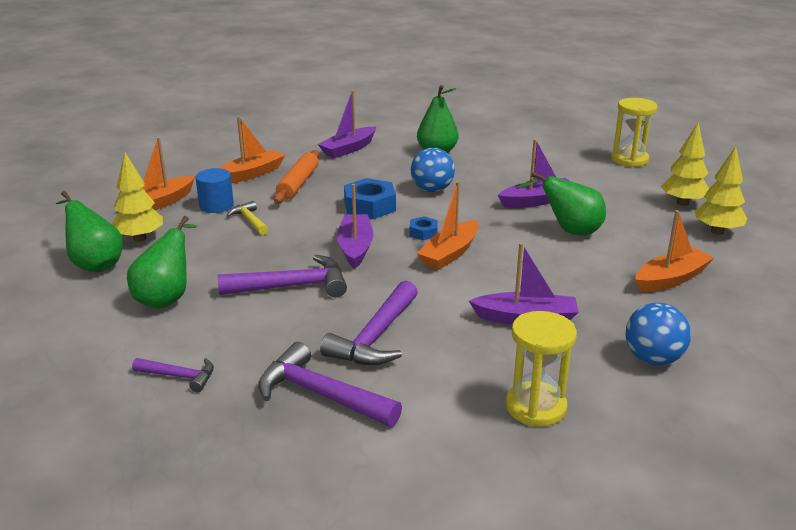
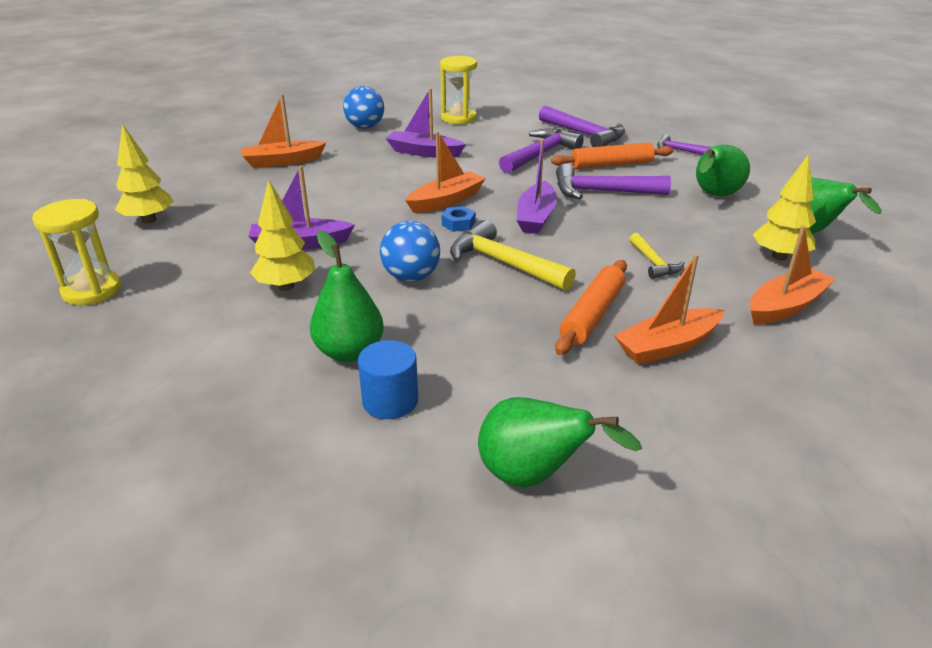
camera: 165 degrees left, 5 degrees up
blue cylinder [195,168,234,213] -> blue cylinder moved to [358,340,418,419]
purple boat [318,90,376,158] -> none
blue nut [344,178,396,219] -> yellow hammer [450,220,576,291]
green pear [516,172,606,235] -> green pear moved to [478,397,642,488]
yellow tree [694,146,748,234] -> yellow tree moved to [250,180,315,291]
none -> orange rolling pin [551,142,674,169]

